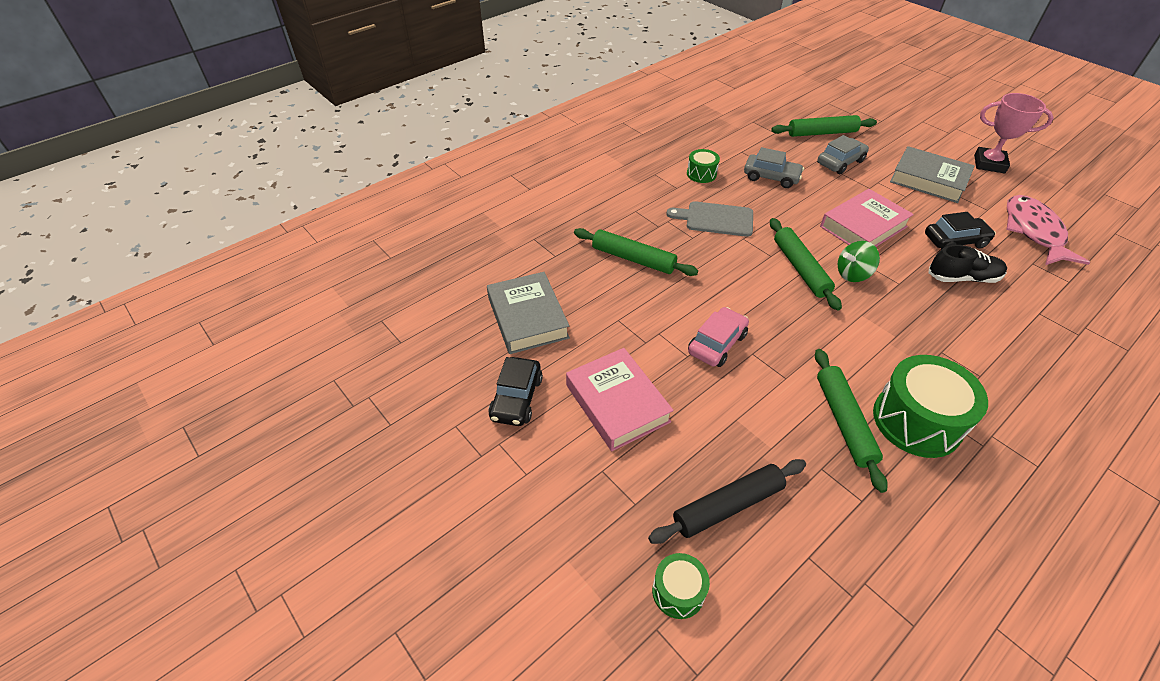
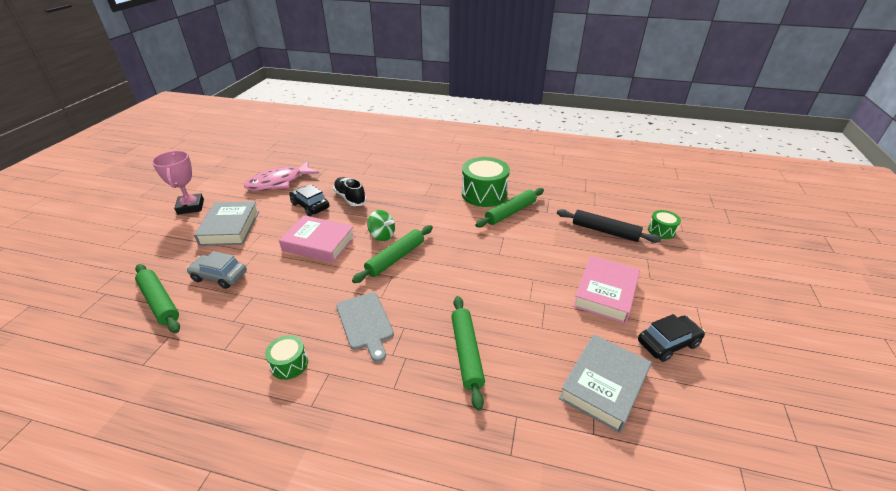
camera: 125 degrees left, 10 degrees down
pink car [688,307,749,367] -> none
grey car [744,147,804,188] -> none

